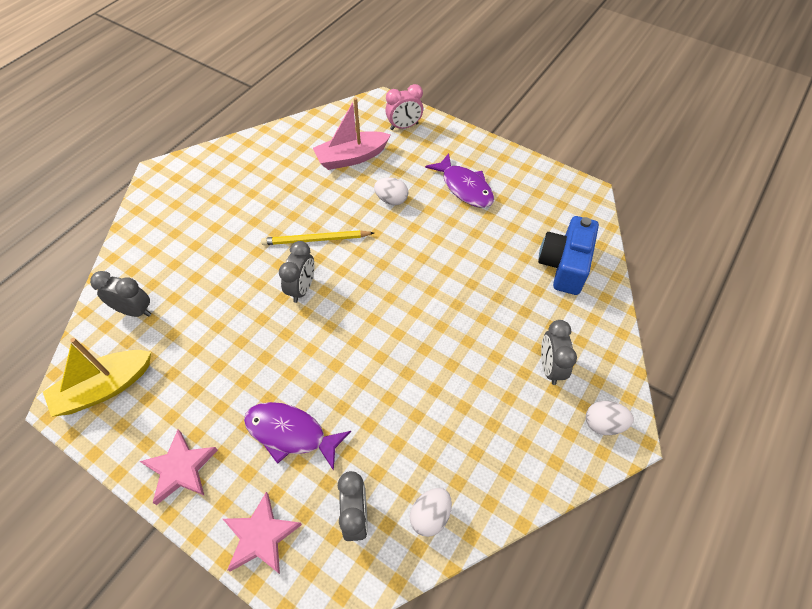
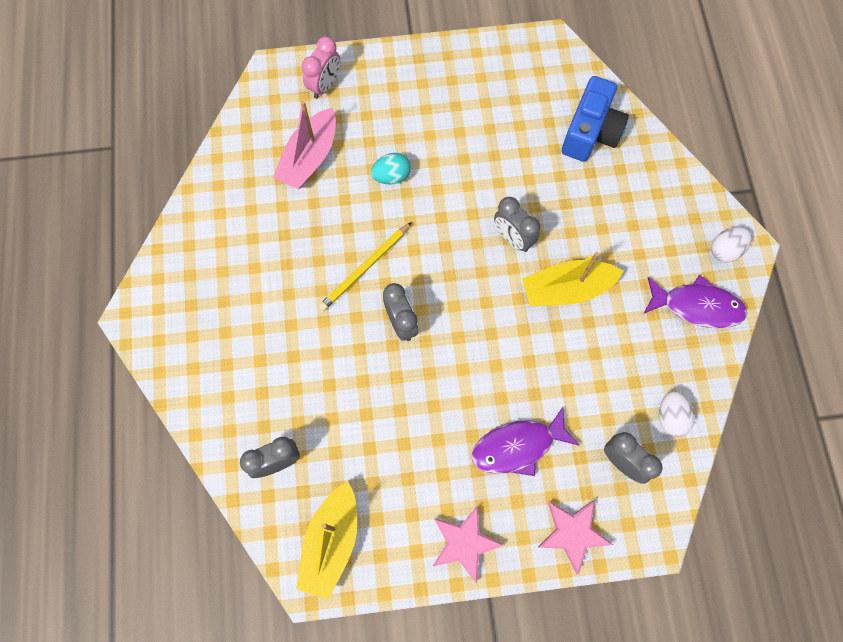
camera: 40 degrees left, 15 degrees up
white egg [374,177,408,205] -> turquoise egg [371,153,411,184]
purple fish [425,153,494,208] -> purple fish moved to [643,275,747,329]
blue camera [538,216,599,295] -> blue camera turned 135 degrees counterclockwise [562,76,629,162]
grey clock [541,320,577,385] -> grey clock moved to [494,197,540,252]
none -> yellow boat [522,252,624,306]

